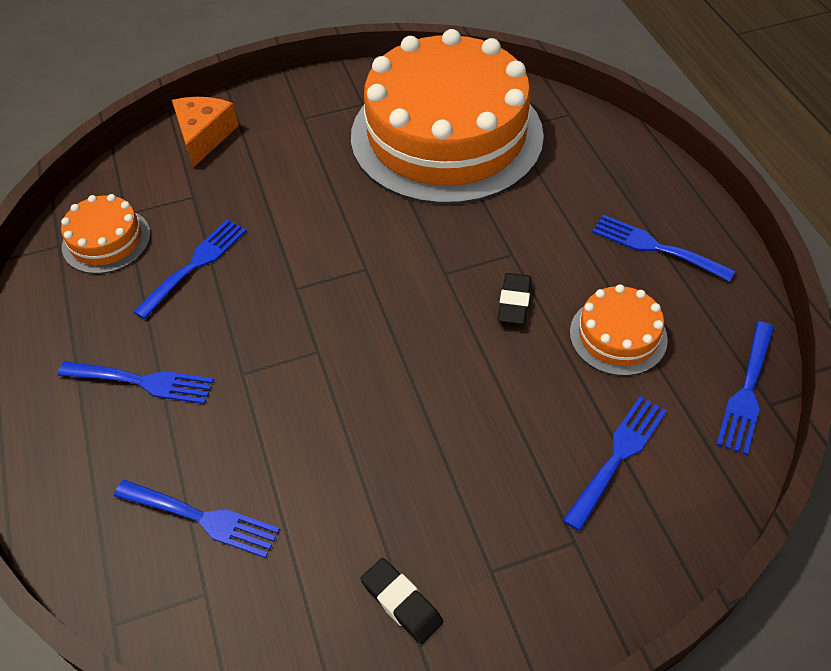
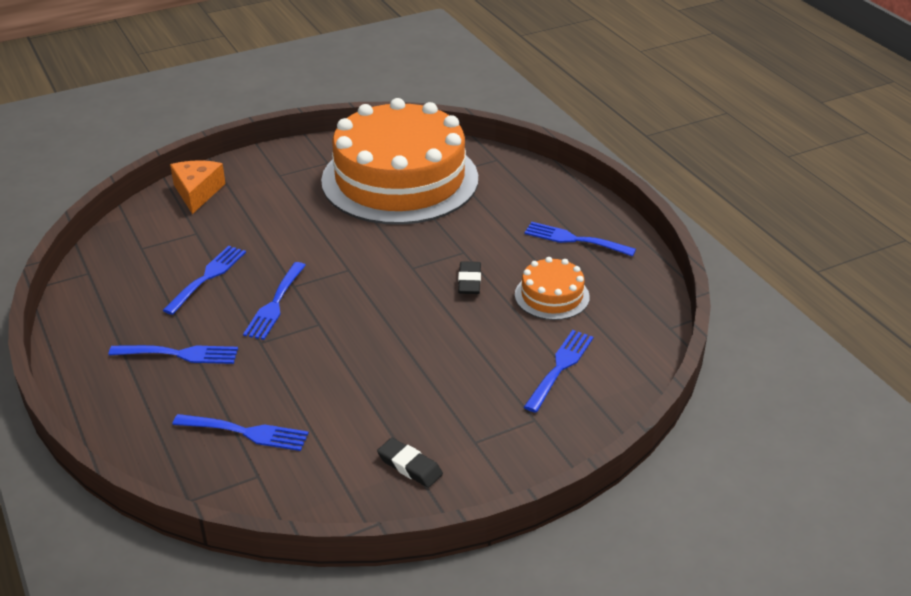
camera: 10 degrees left, 15 degrees down
orange cake [61,194,151,274] -> none
blue fork [716,321,774,455] -> blue fork moved to [243,262,306,340]

